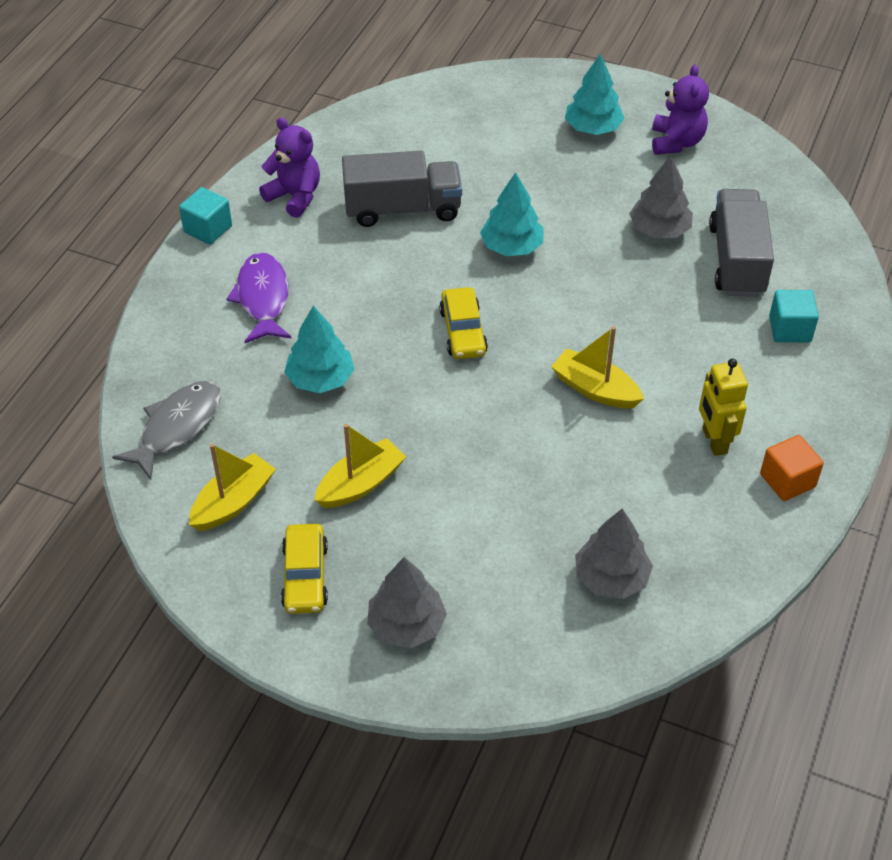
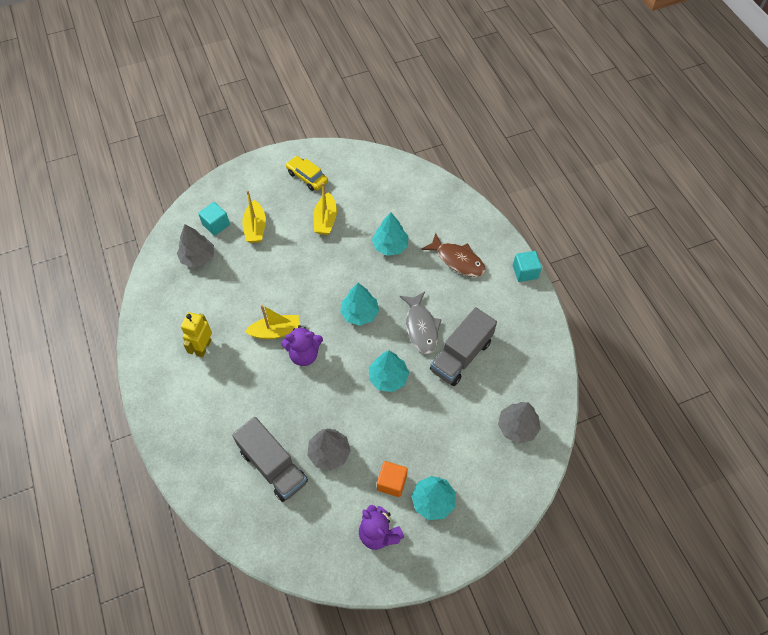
camera: 135 degrees right, 10 degrees up
grey fish [112,381,221,480] -> grey fish moved to [400,292,442,354]
yellow boat [189,444,276,531] -> yellow boat moved to [242,191,266,243]
purple fish [226,252,291,343] -> brown fish [421,233,486,277]
purple teddy bear [259,118,320,218] -> purple teddy bear moved to [281,325,323,366]
grey tree [367,557,447,648] -> grey tree moved to [498,402,541,444]
yellow car [439,287,488,359] -> turquoise tree [340,283,379,326]
yellow robot [699,358,748,456] -> yellow robot turned 105 degrees counterclockwise [181,312,212,357]
orange cube [760,435,824,501] -> orange cube moved to [377,461,408,497]
turquoise cube [769,290,819,342] -> turquoise cube moved to [198,202,230,236]

